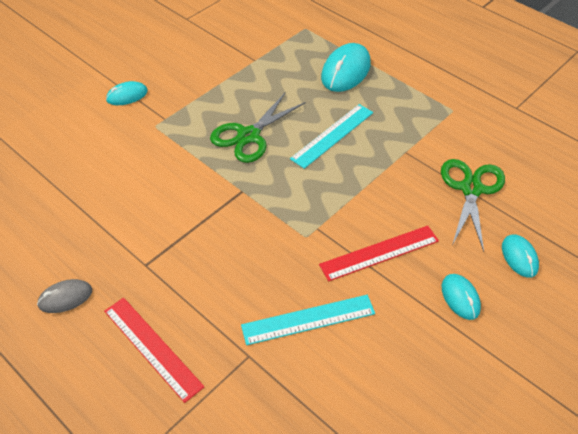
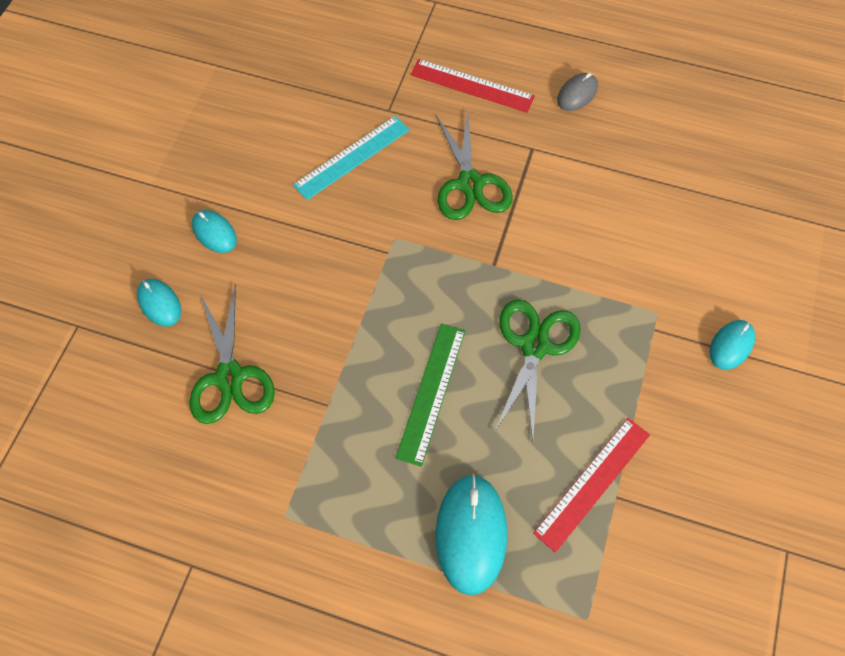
camera: 155 degrees right, 15 degrees up
turquoise ruler [290,104,373,169] -> green ruler [396,323,465,467]
red ruler [319,226,439,281] -> red ruler moved to [533,418,650,553]
none -> green scissors [436,108,513,220]

